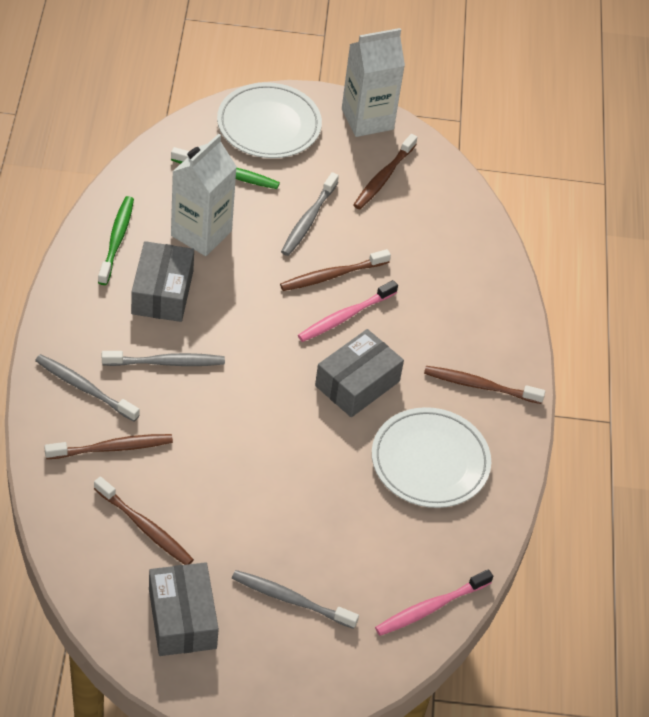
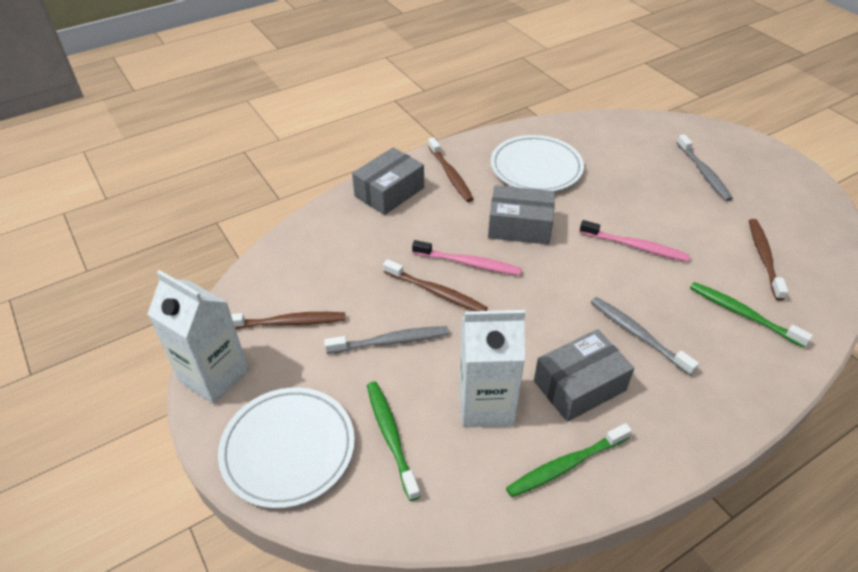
camera: 120 degrees left, 5 degrees down
grey toothbrush [35,354,139,422] -> none
brown toothbrush [44,434,173,459] -> green toothbrush [690,282,813,348]
grey box [149,562,219,656] -> grey box moved to [352,147,424,215]
pink toothbrush [375,569,493,636] -> pink toothbrush moved to [580,220,690,262]

